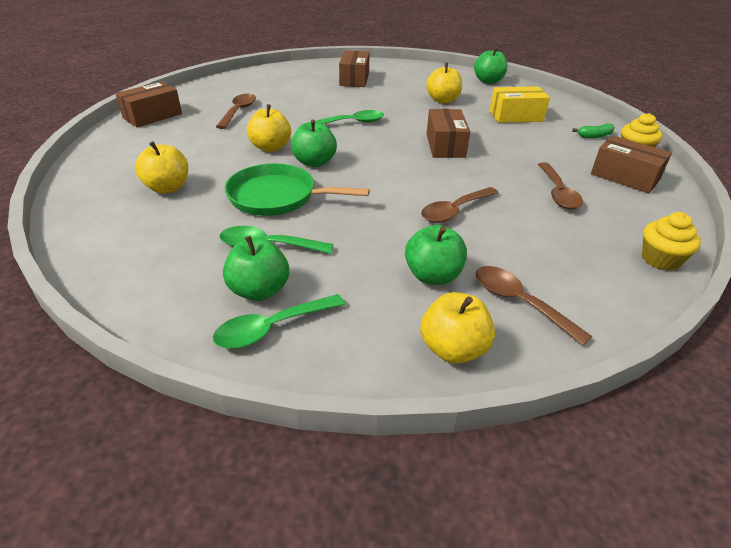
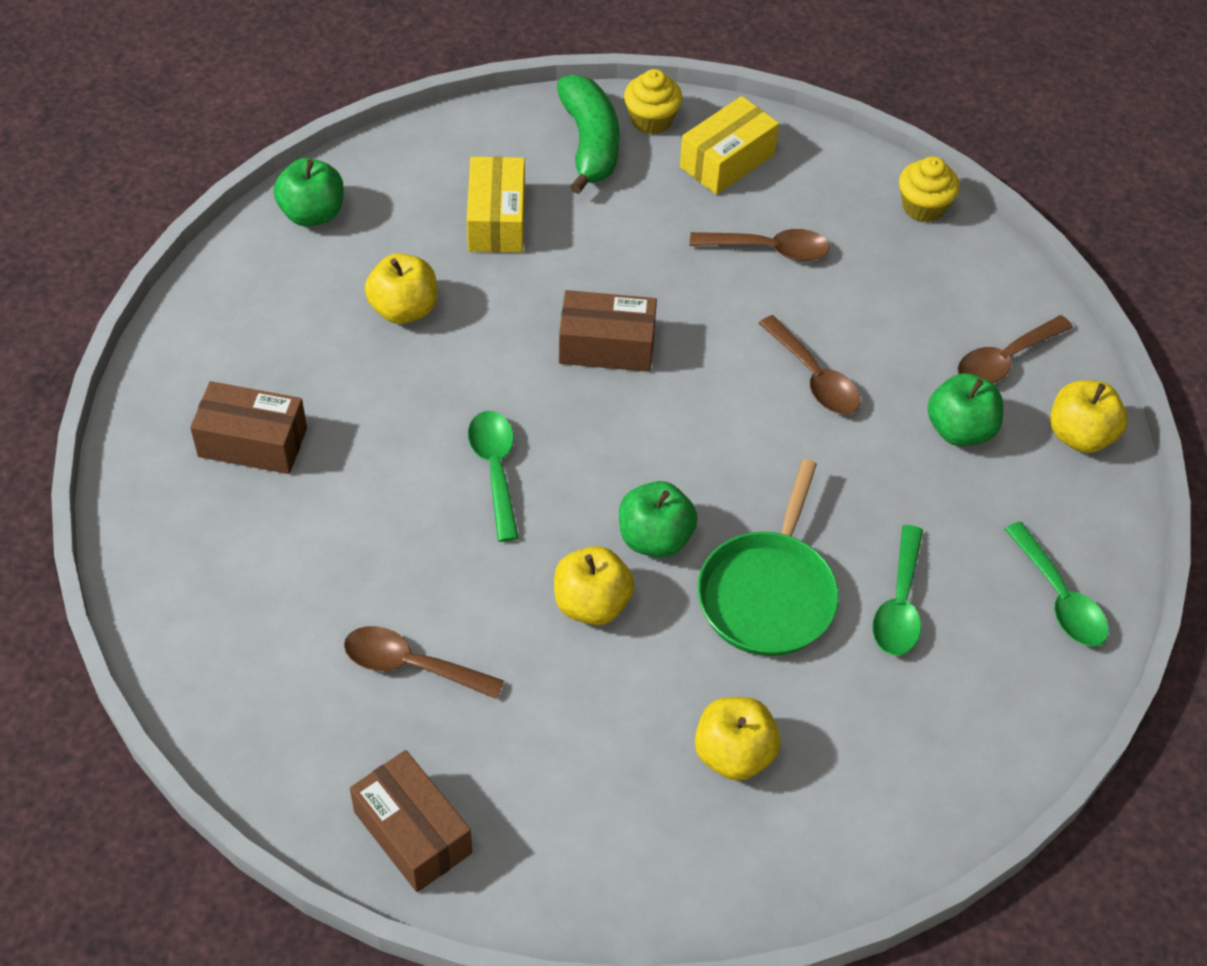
camera: 85 degrees left, 15 degrees up
green apple [223,236,289,301] -> none
green banana [572,123,615,138] -> green banana [557,74,619,194], size x2.09
brown box [591,135,672,193] -> yellow box [680,96,779,195]

